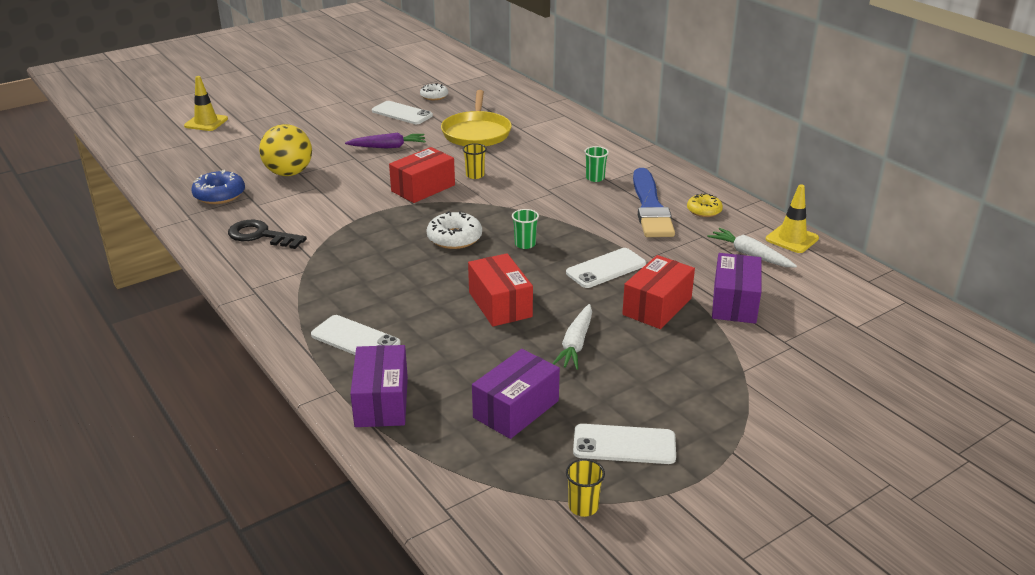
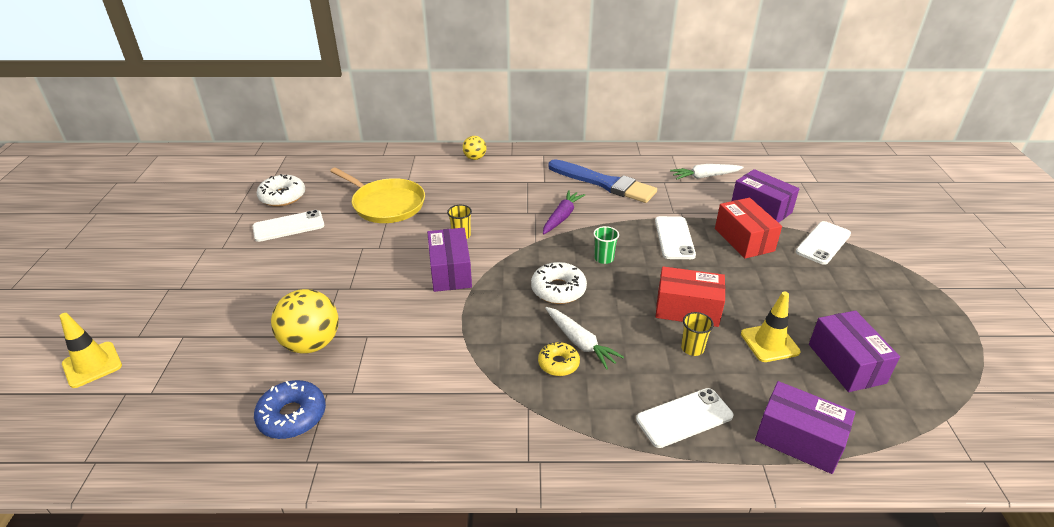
camera: 55 degrees left, 5 degrees up
black key [228,220,307,249] -> none
purple carrot [345,133,426,148] -> purple carrot moved to [543,190,585,234]
red box [389,147,455,203] -> purple box [427,228,472,292]
white donut [420,83,448,100] -> white donut [257,174,305,207], size x1.51
white carrot [552,304,592,370] -> white carrot moved to [545,307,624,370]
yellow cup [566,459,605,517] -> yellow cup moved to [681,312,714,356]
white phone [573,424,676,464] -> white phone moved to [795,221,851,265]
green cup [584,146,609,182] -> none
yellow donut [687,193,723,217] -> yellow donut moved to [538,342,580,376]
yellow traffic cone [766,184,819,253] -> yellow traffic cone moved to [741,291,801,362]
none -> yellow ball [462,136,486,160]

